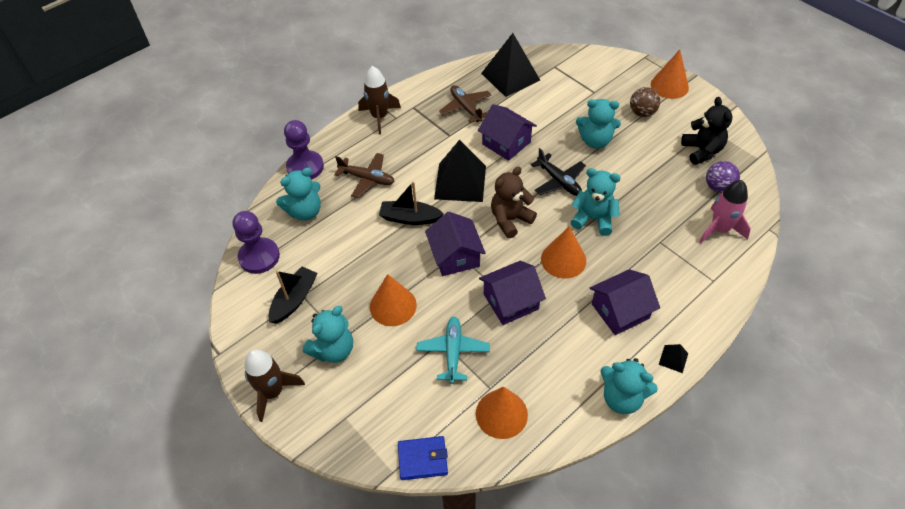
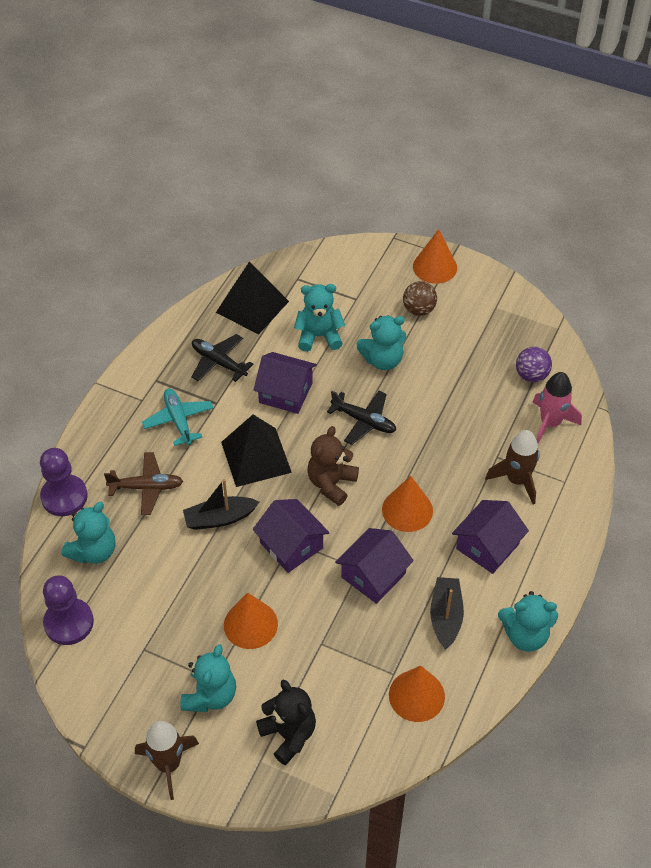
camera: 25 degrees left, 0 degrees up
black boat [269,266,318,324] -> black boat moved to [430,577,464,649]
brown rocket [358,66,401,135] -> brown rocket moved to [485,430,540,505]
blue wallet [398,436,448,480] -> none
turquoise plane [416,317,490,384] -> turquoise plane moved to [142,388,213,446]
brown plane [439,85,491,123] -> black plane [191,334,254,382]
turquoise teddy bear [571,168,621,236] -> turquoise teddy bear moved to [294,284,345,352]
black pyramid [659,344,688,373] -> none
black teddy bear [681,97,732,165] -> black teddy bear moved to [256,680,316,765]

